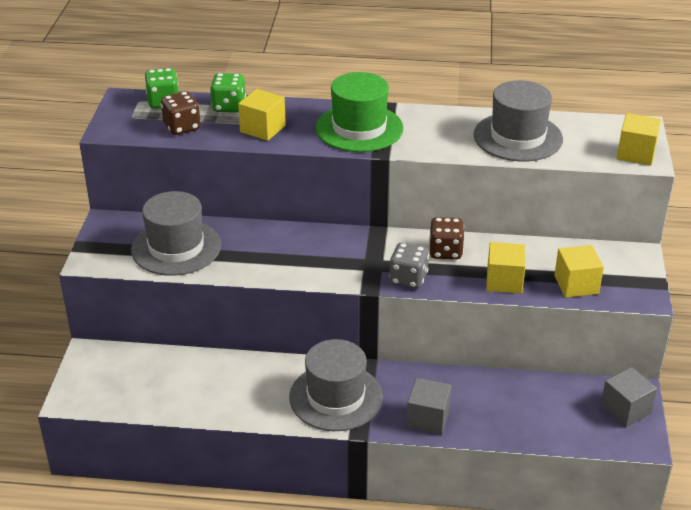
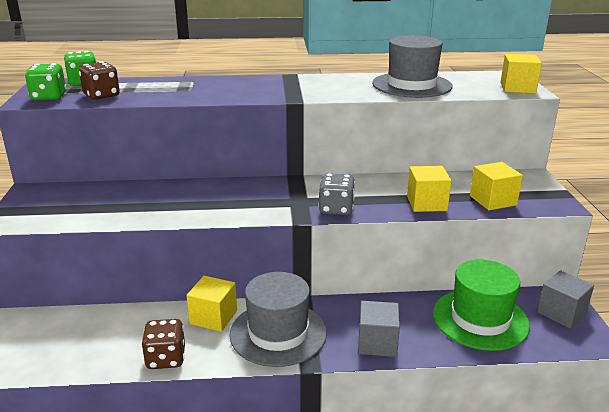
camera: 10 degrees left, 10 degrees down
grey hat [131,191,221,276] -> none
green dice [210,73,246,113] -> green dice moved to [25,63,66,100]
yellow cube [238,89,286,141] -> yellow cube moved to [186,276,237,332]
green hat [315,72,403,152] -> green hat moved to [433,260,530,351]
brown dice [429,217,464,259] -> brown dice moved to [141,319,185,369]

